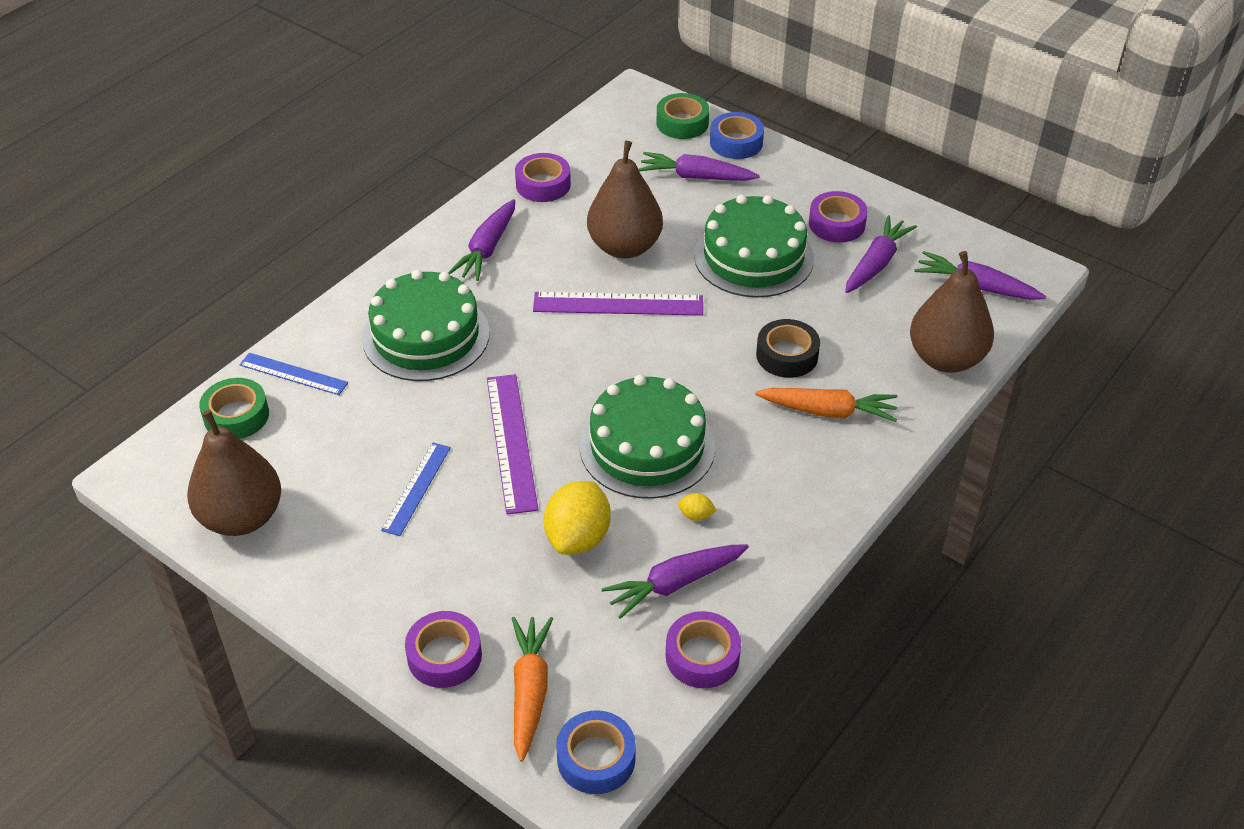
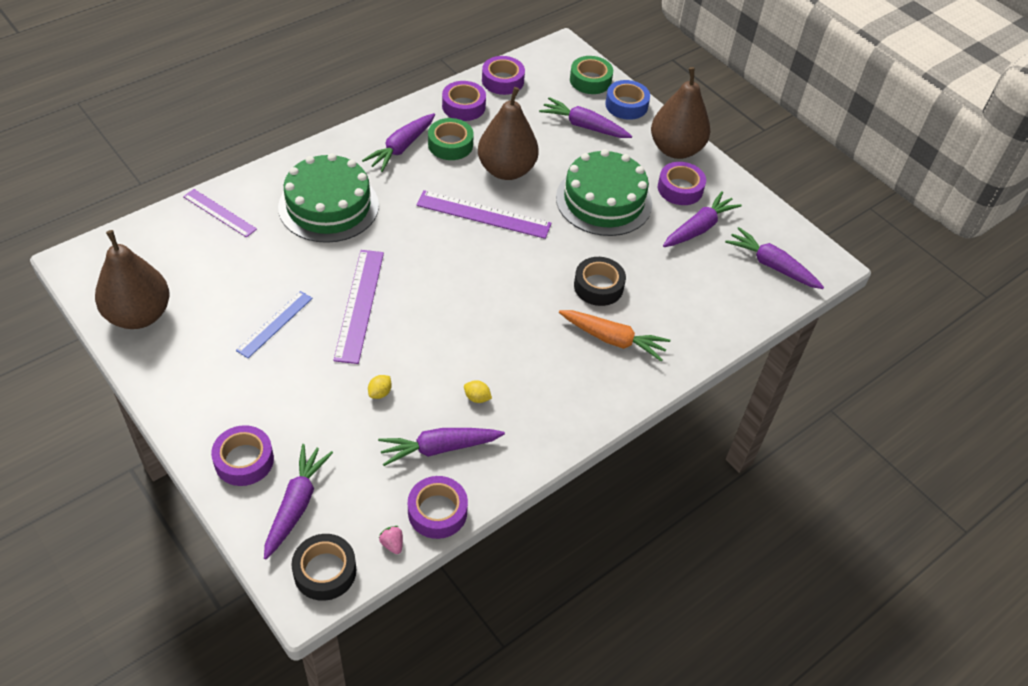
camera: 10 degrees right, 5 degrees up
green tape [199,378,269,439] -> green tape moved to [428,118,474,160]
blue ruler [239,353,348,395] -> purple ruler [183,189,257,237]
orange carrot [512,617,553,762] -> purple carrot [264,444,333,560]
yellow lemon [544,481,610,555] -> yellow lemon [368,375,392,399], size x0.43
blue tape [556,710,636,794] -> black tape [291,534,357,601]
green cake [580,375,715,499] -> none
brown pear [910,251,994,373] -> brown pear moved to [651,67,710,159]
none -> pink strawberry [379,526,403,554]
none -> purple tape [482,56,525,95]

